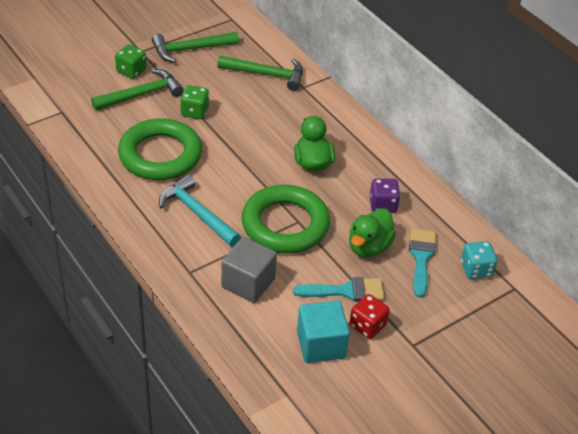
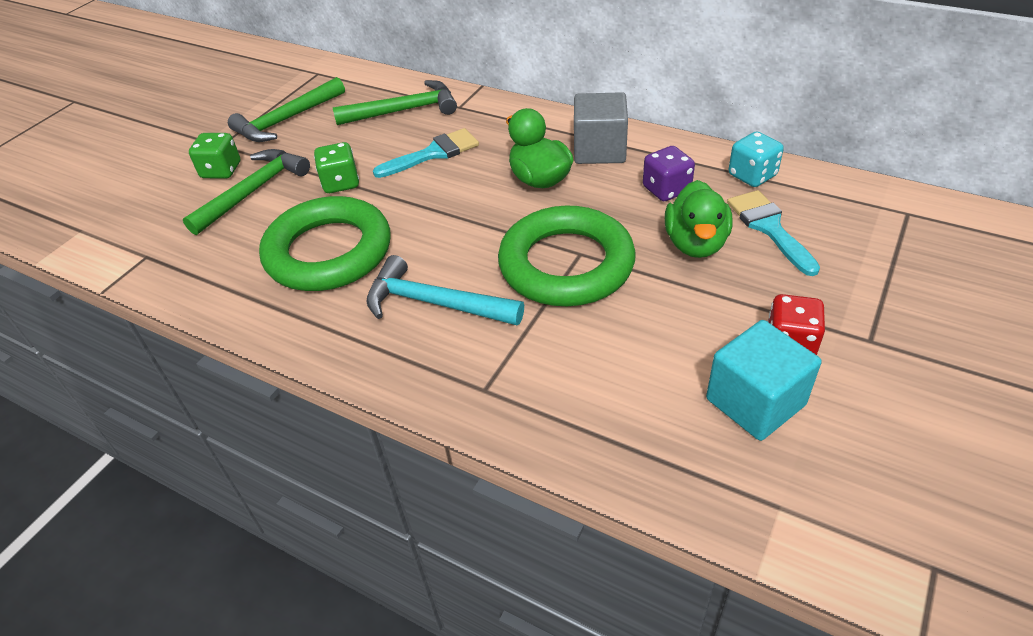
camera: 20 degrees left, 0 degrees up
grey cube [221,237,277,303] -> grey cube moved to [574,92,628,164]
turquoise brush [293,277,384,302] -> turquoise brush moved to [373,128,479,178]
turquoise dice [461,241,497,279] -> turquoise dice moved to [729,131,784,187]

